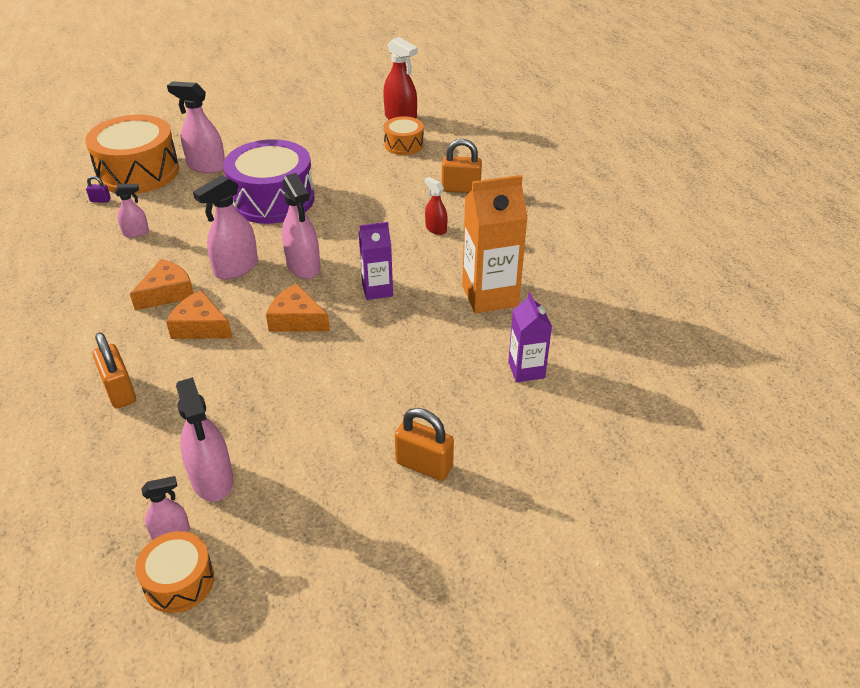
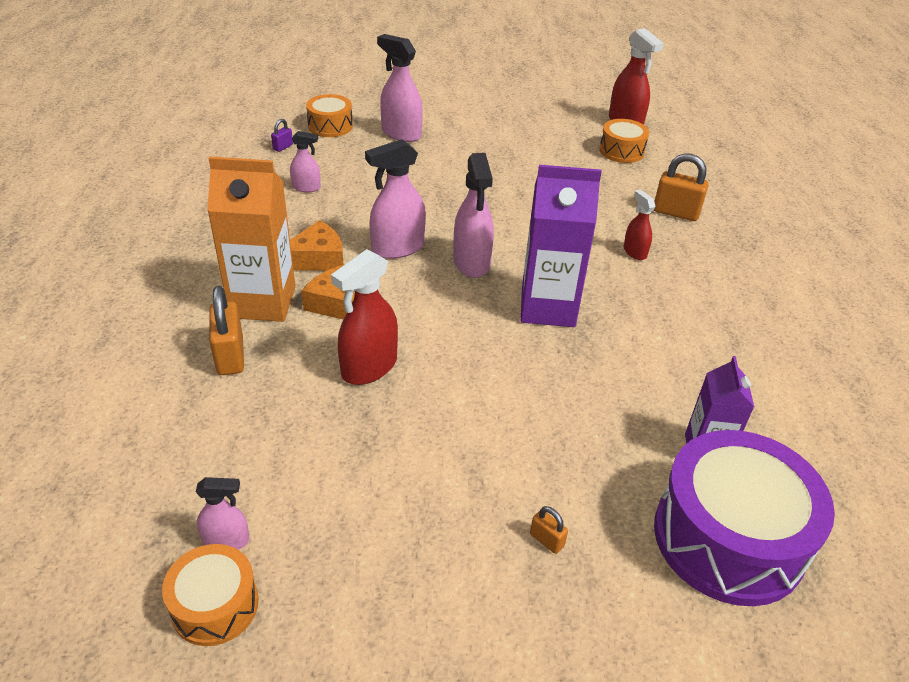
camera: 15 degrees right, 0 degrees up
orange drum [85,115,179,194] -> orange drum [306,94,353,137], size x0.52
purple padlock [86,176,111,203] -> purple padlock turned 75 degrees counterclockwise [271,119,293,152]
pink spray bottle [176,377,233,502] -> none
purple drum [223,139,315,224] -> purple drum moved to [654,430,835,606]
orange cheese [266,283,330,332] -> none
purple carton [359,222,393,300] -> purple carton [521,165,602,327], size x1.68
orange padlock [395,408,454,481] -> orange padlock [530,506,568,554], size x0.50
orange carton [462,175,528,313] -> orange carton moved to [207,156,296,322]
none -> red spray bottle [331,249,398,385]

